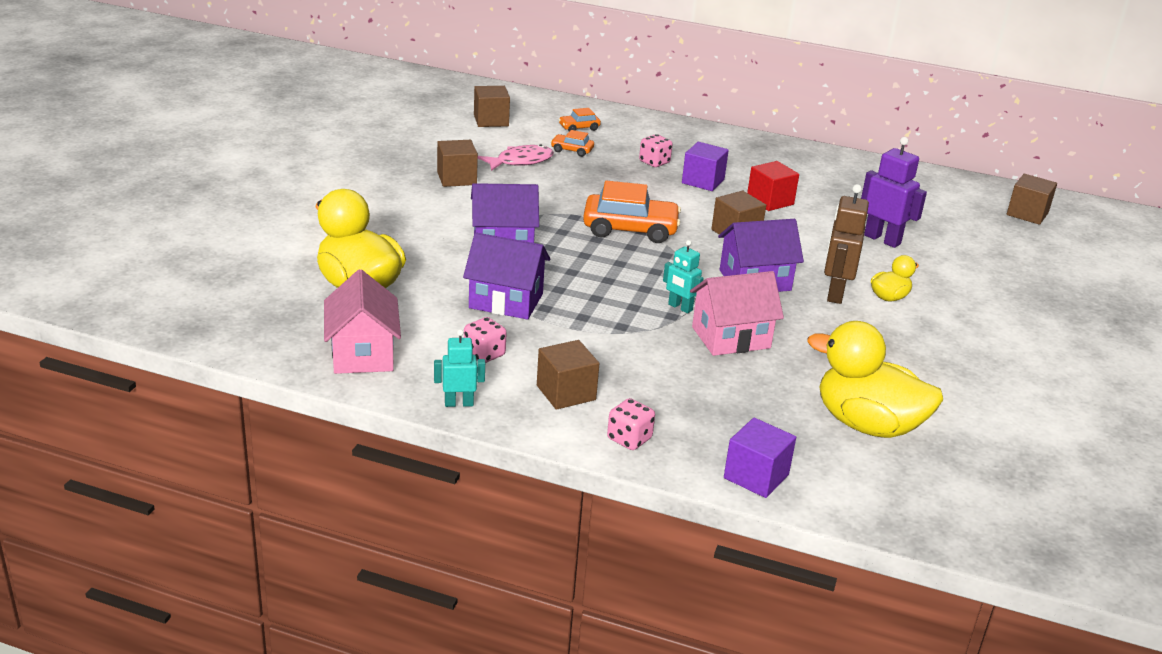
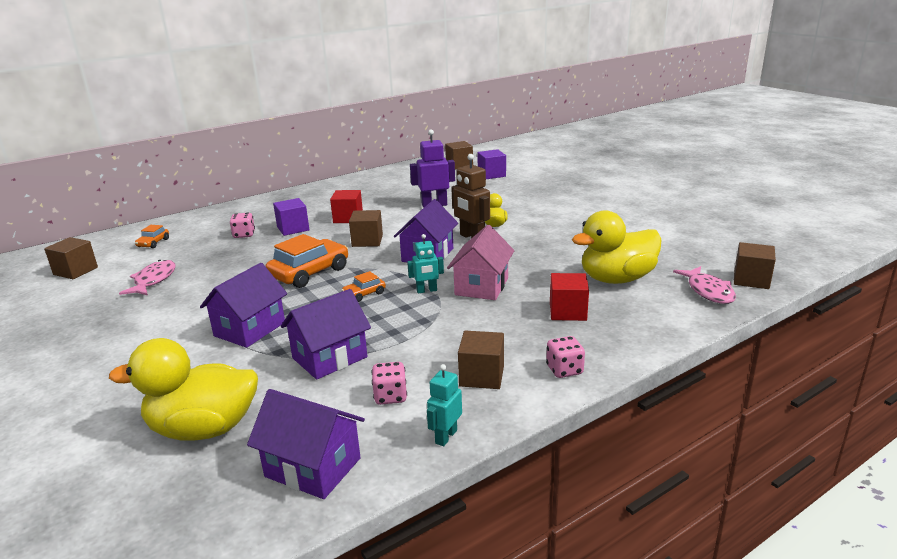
camera: 50 degrees left, 5 degrees down
pink house [324,269,401,374] -> purple house [247,389,365,499]
brown cube [437,140,478,187] -> brown cube moved to [734,242,776,289]
orange car [551,130,594,157] -> orange car moved to [342,271,386,302]
purple cube [724,418,796,498] -> purple cube moved to [477,149,506,179]
none -> red cube [550,273,589,321]
none -> pink fish [673,266,736,304]

